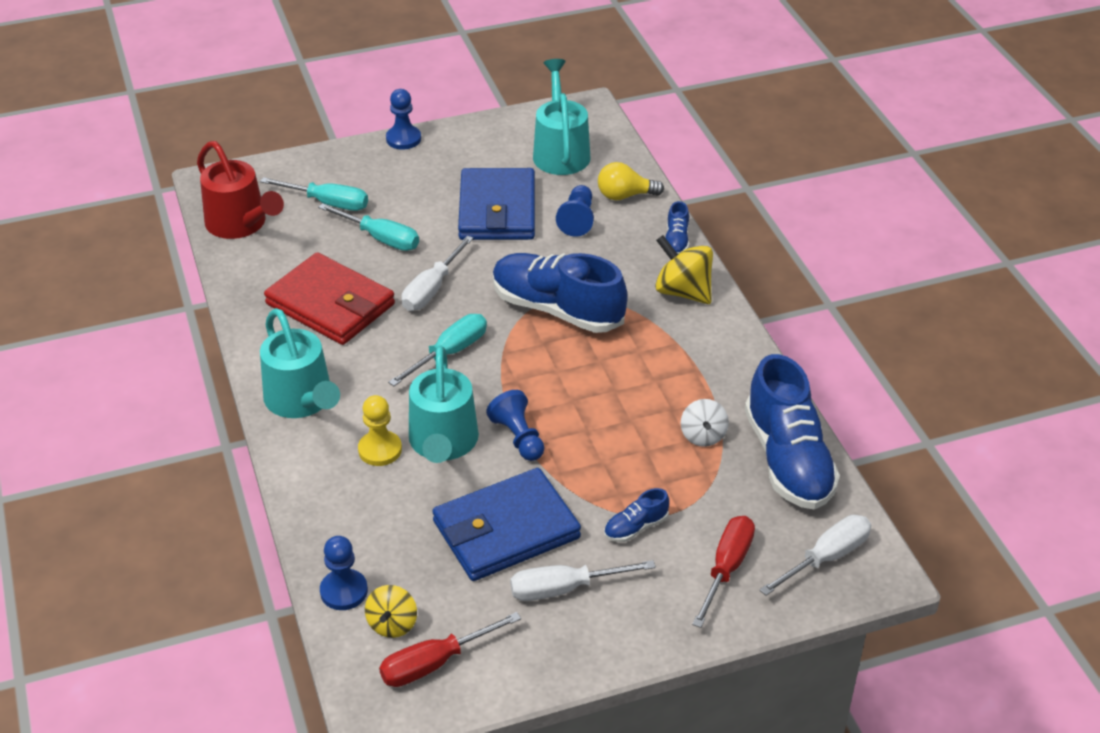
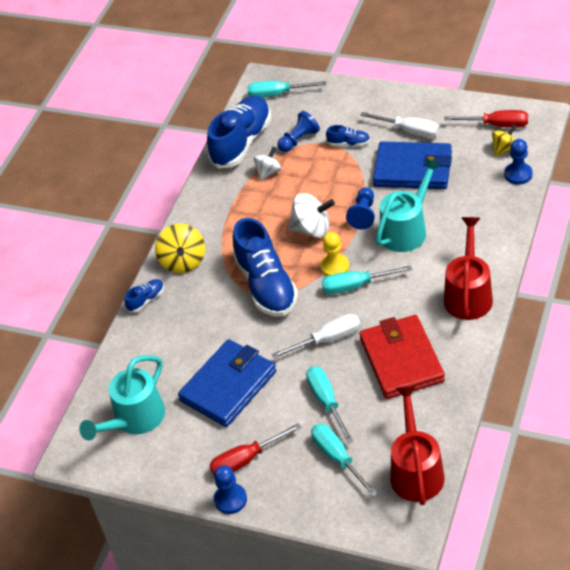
camera: 135 degrees left, 5 degrees up
turquoise watering can [260,308,340,418] -> red watering can [444,217,493,320]
yellow pawn [358,395,402,466] -> yellow pawn moved to [320,232,349,276]
blue pawn [556,185,594,237] -> blue pawn moved to [278,111,320,152]
yellow light bulb [598,162,664,200] -> none
red screwdriver [692,516,755,628] -> red screwdriver moved to [209,423,301,475]
white screwdriver [759,515,871,596] -> turquoise screwdriver [247,81,326,98]
none -> white spinning top [288,193,335,238]

